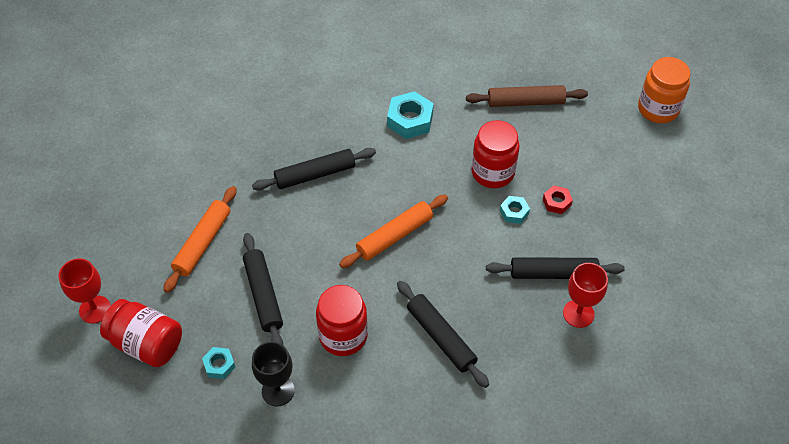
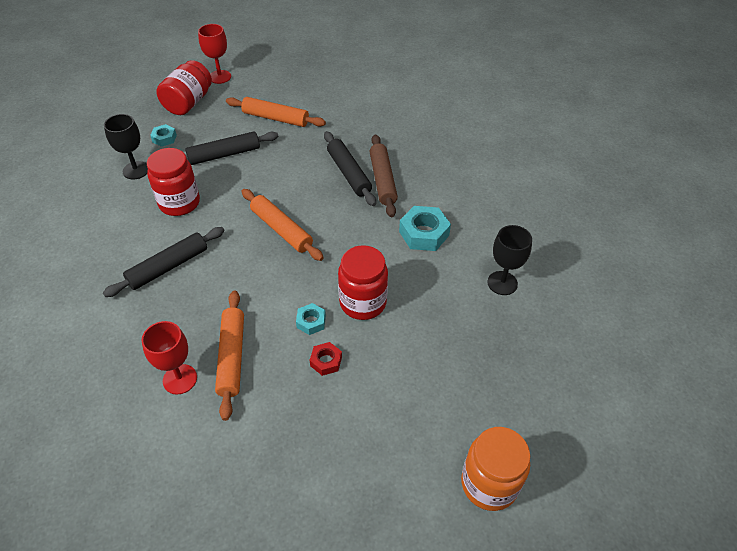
camera: 85 degrees right, 5 degrees down
brown rolling pin [466,85,588,107] -> brown rolling pin moved to [370,134,398,217]
black rolling pin [486,257,625,279] -> orange rolling pin [215,290,244,421]
none -> black goblet [487,225,532,295]

